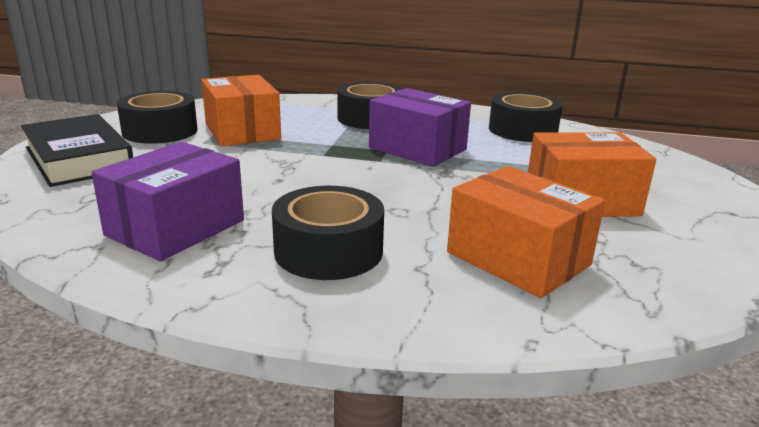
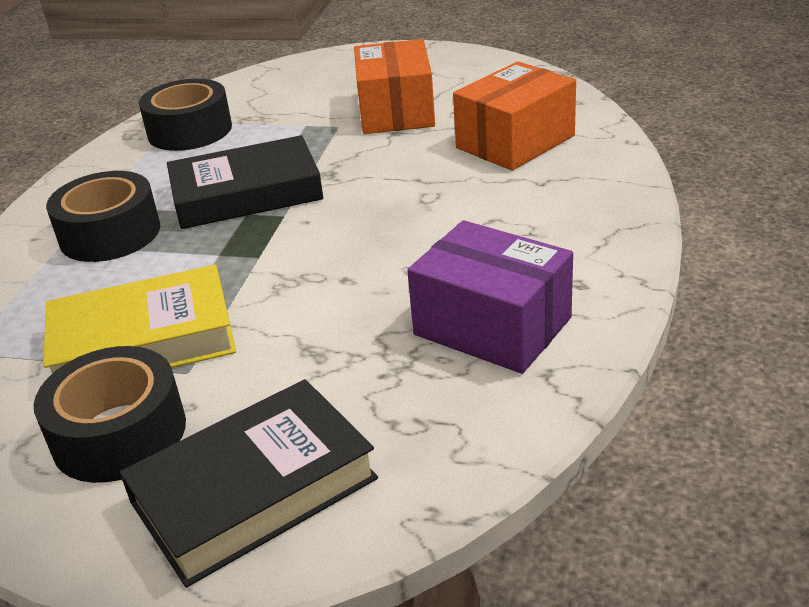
camera: 85 degrees left, 10 degrees up
orange box [201,75,281,146] -> yellow book [43,264,236,374]
black tape [272,186,384,280] -> none
purple box [369,88,471,167] -> black book [167,135,323,229]

